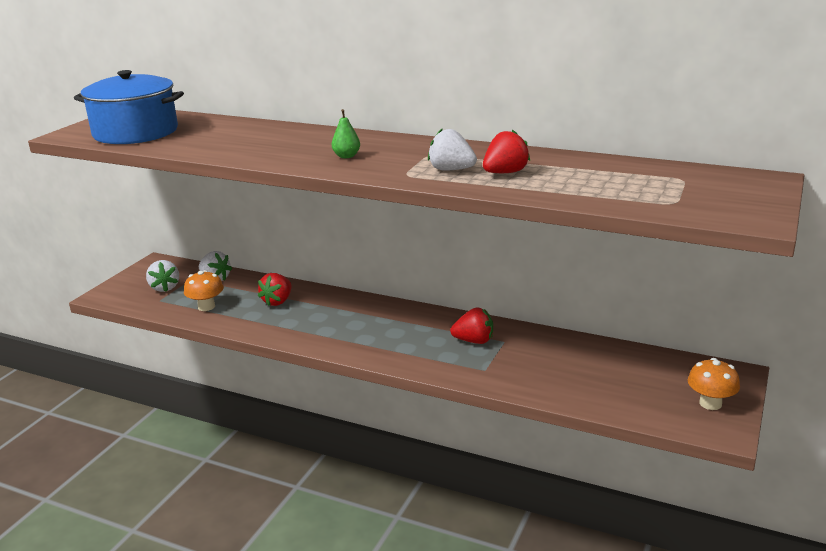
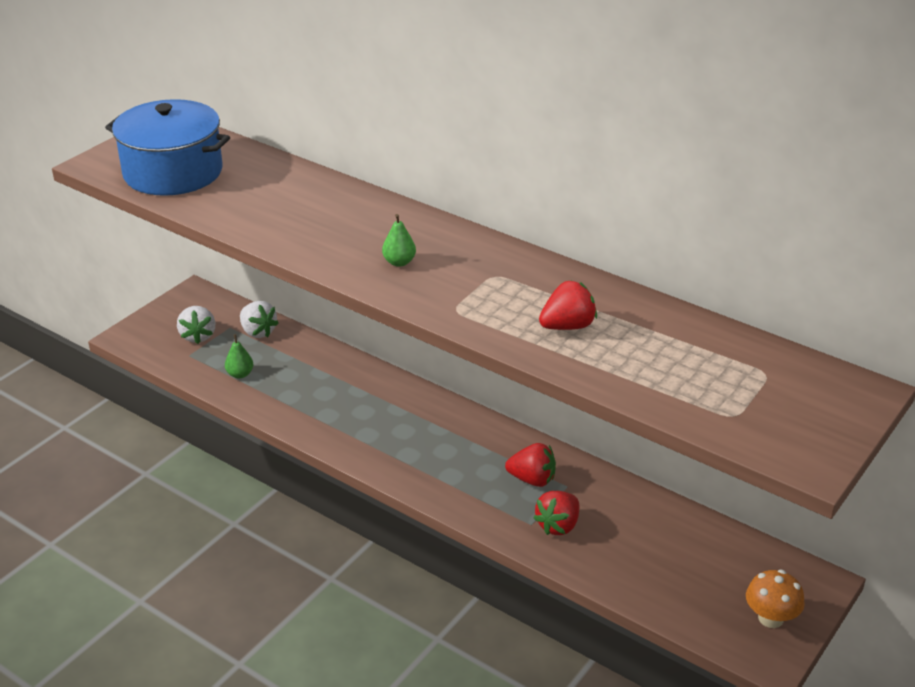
camera: 10 degrees right, 10 degrees up
orange mushroom [184,270,224,311] -> green pear [225,334,253,378]
red strawberry [258,273,292,306] -> red strawberry moved to [533,491,579,535]
white strawberry [428,128,477,171] -> none

